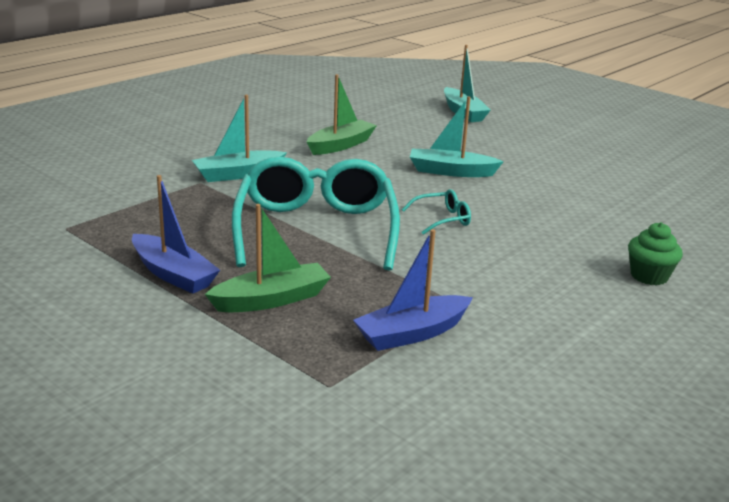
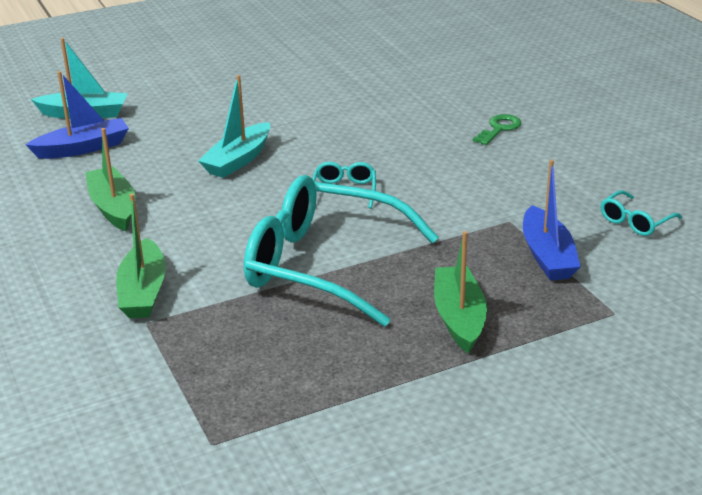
camera: 65 degrees left, 5 degrees up
blue boat [132,175,220,294] -> blue boat moved to [25,71,129,159]
turquoise boat [192,95,287,182] -> green boat [116,193,166,318]
green cupcake [628,222,683,285] -> green key [473,114,521,145]
none -> turquoise glasses [601,190,683,236]

